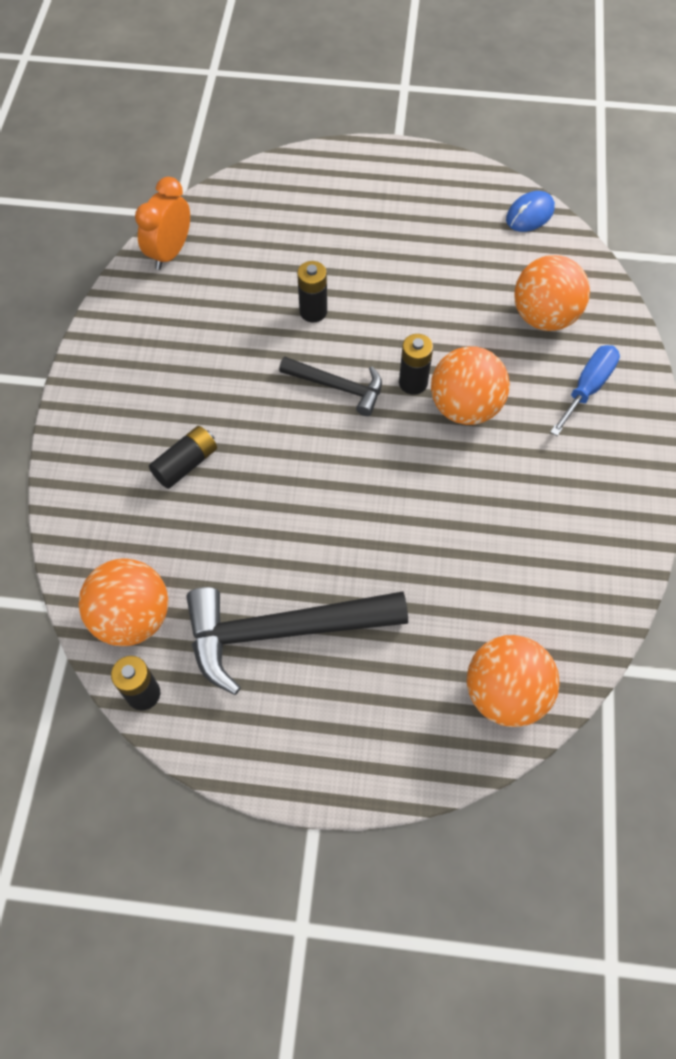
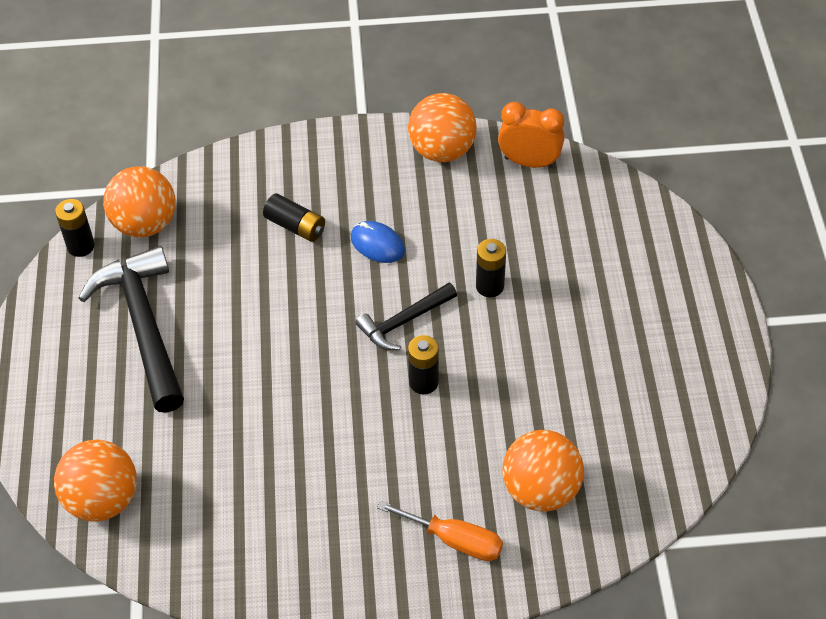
camera: 80 degrees right, 10 degrees down
black hammer [279,357,382,416] -> black hammer turned 45 degrees clockwise [356,283,457,350]
orange ball [431,346,510,425] -> orange ball moved to [408,93,477,162]
blue mouse [506,191,555,232] -> blue mouse moved to [351,221,405,263]
blue screwdriver [550,345,620,436] -> orange screwdriver [377,501,503,561]

